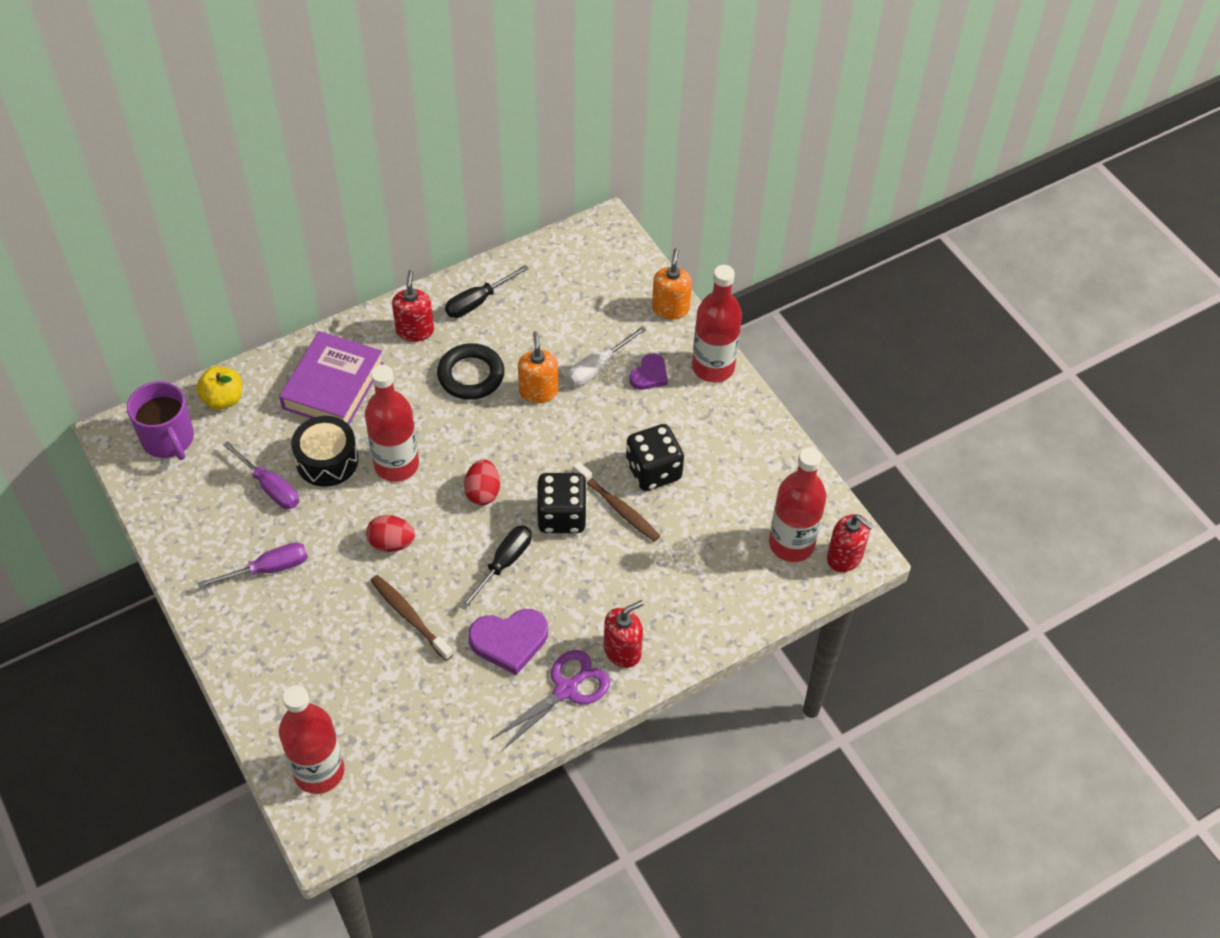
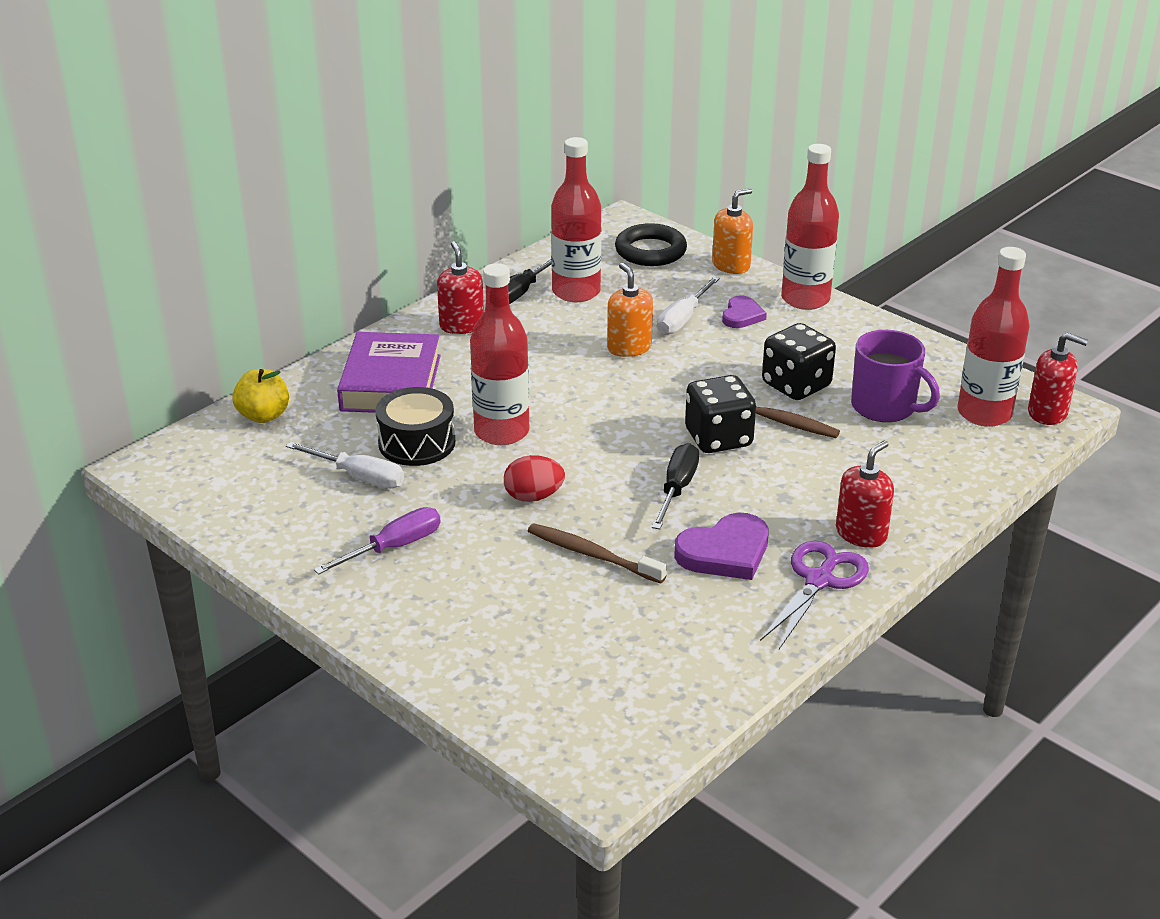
camera: 15 degrees left, 20 degrees down
purple mug [127,381,194,460] -> purple mug moved to [851,330,940,422]
purple screwdriver [223,441,299,509] -> white screwdriver [286,442,404,489]
red bottle [279,685,344,794] -> red bottle moved to [551,137,601,302]
black ring [437,343,504,400] -> black ring moved to [615,223,687,266]
red egg [464,459,500,505] -> none
orange soap dispenser [652,248,692,319] -> orange soap dispenser turned 60 degrees clockwise [712,188,753,274]

